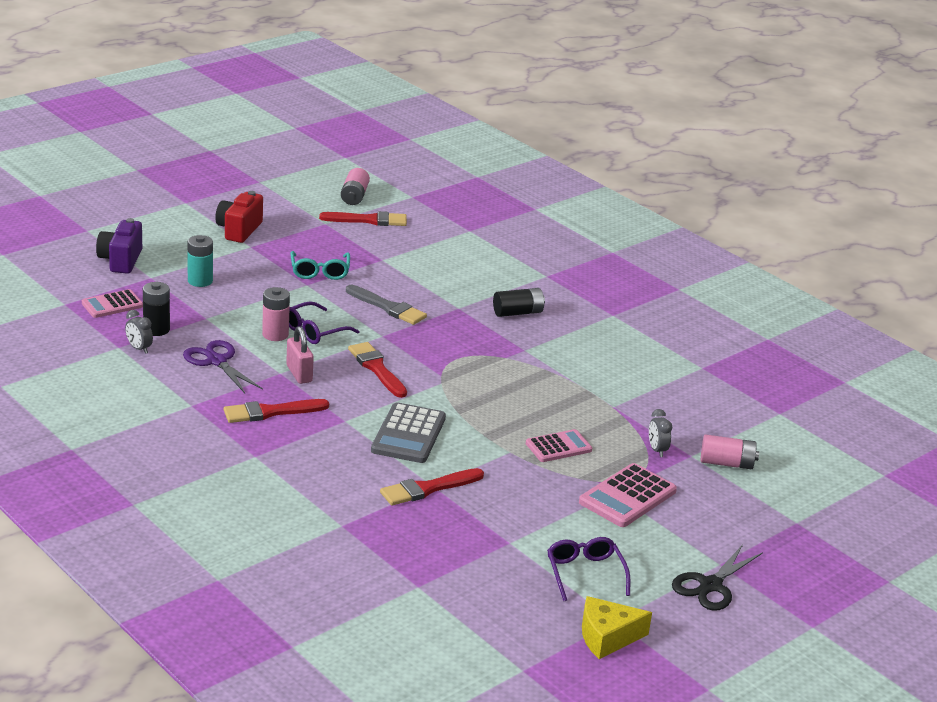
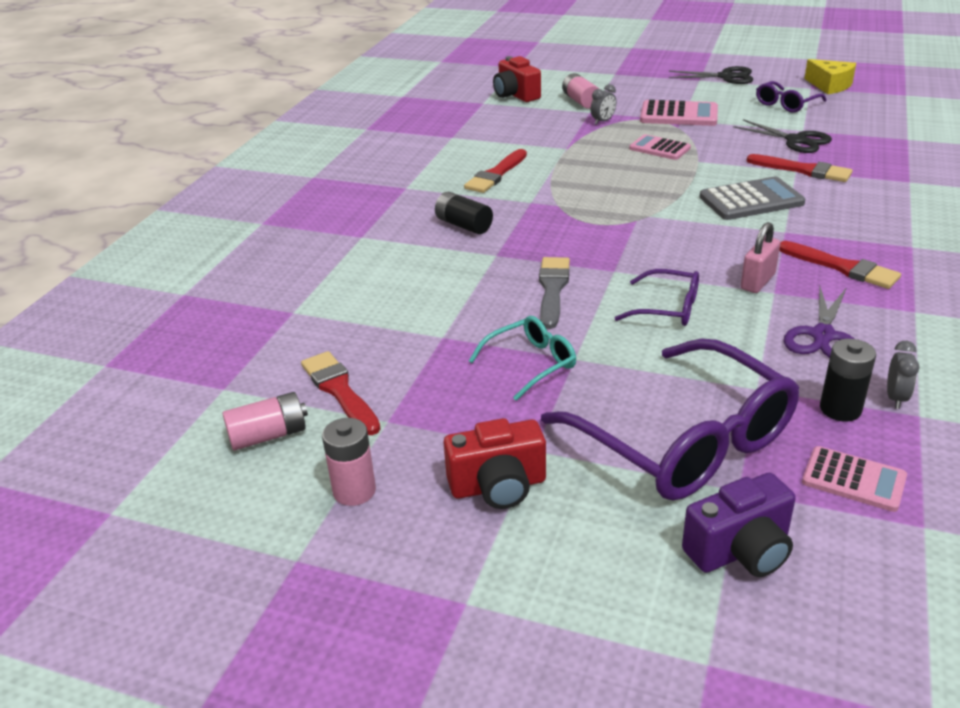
camera: 115 degrees left, 5 degrees up
turquoise battery [187,235,213,287] -> purple glasses [541,338,799,501]
pink battery [262,287,290,341] -> pink battery moved to [322,418,376,506]
red brush [348,342,407,398] -> red brush moved to [464,149,527,193]
none -> red camera [493,56,541,102]
none -> black scissors [733,119,832,153]

